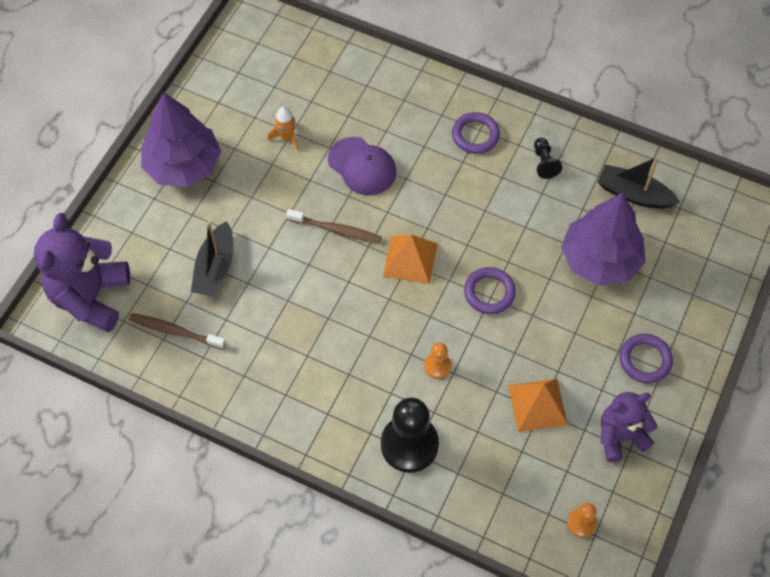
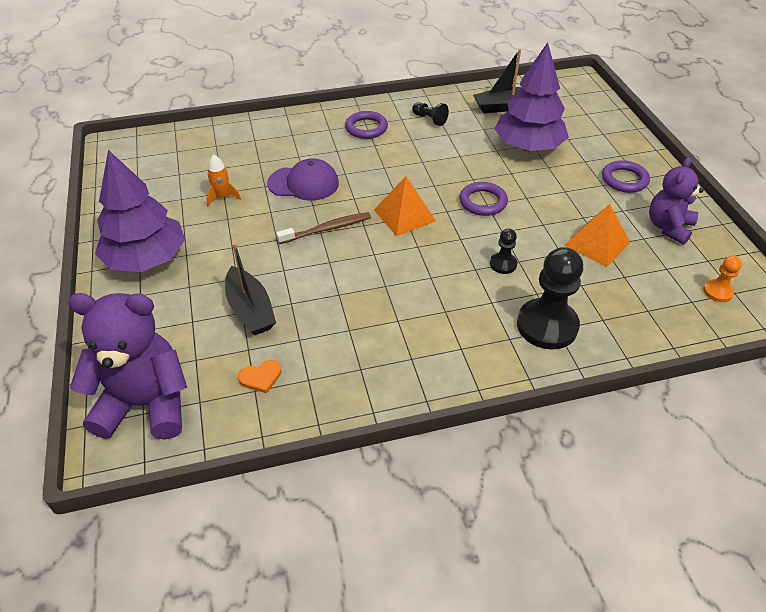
camera: 40 degrees left, 15 degrees down
purple teddy bear [34,213,130,332] -> purple teddy bear turned 120 degrees clockwise [68,293,187,439]
brown toothbrush [129,313,226,349] -> orange heart [238,360,281,393]
orange pawn [424,342,451,379] -> black pawn [490,228,517,274]

